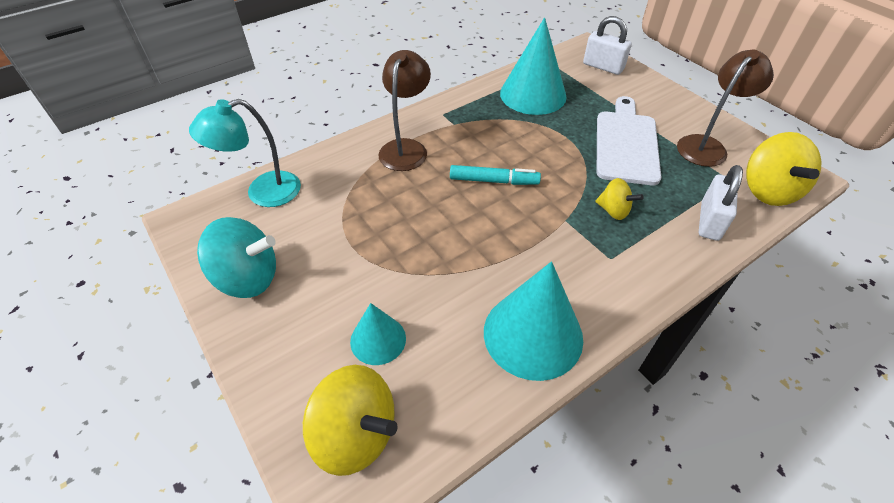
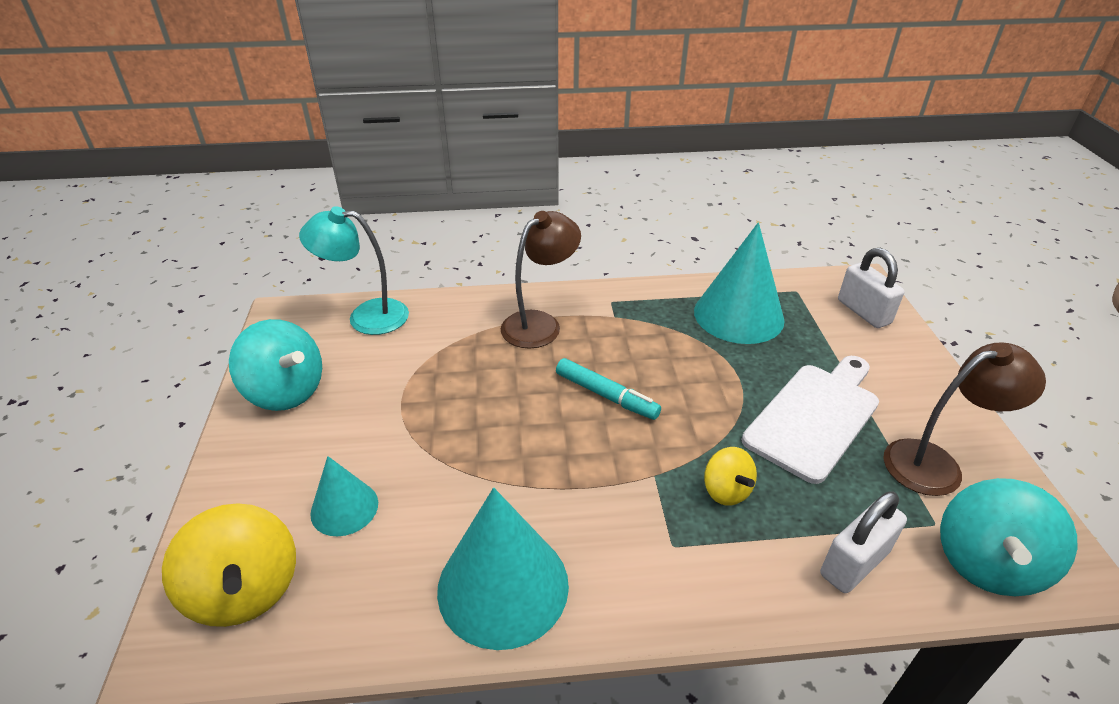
camera: 30 degrees right, 10 degrees down
yellow spinning top [746,132,822,206] -> turquoise spinning top [940,478,1078,596]

